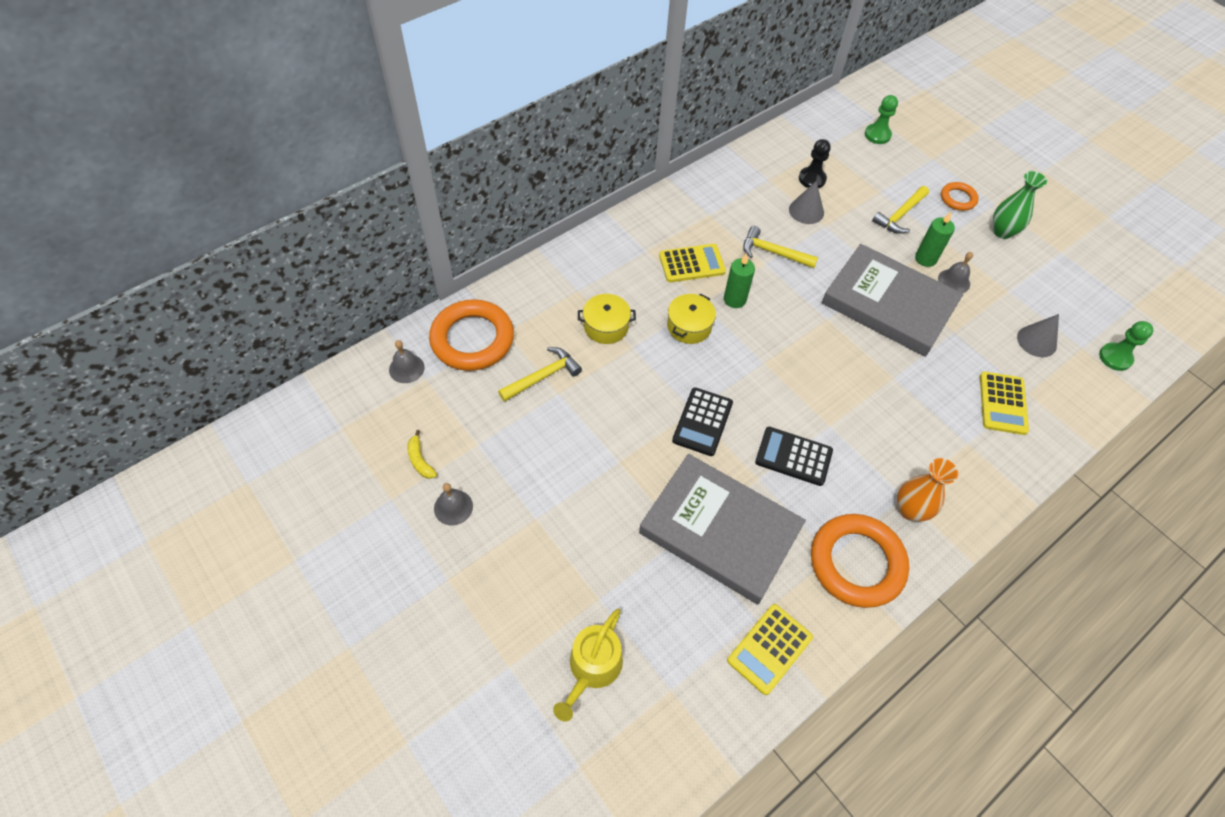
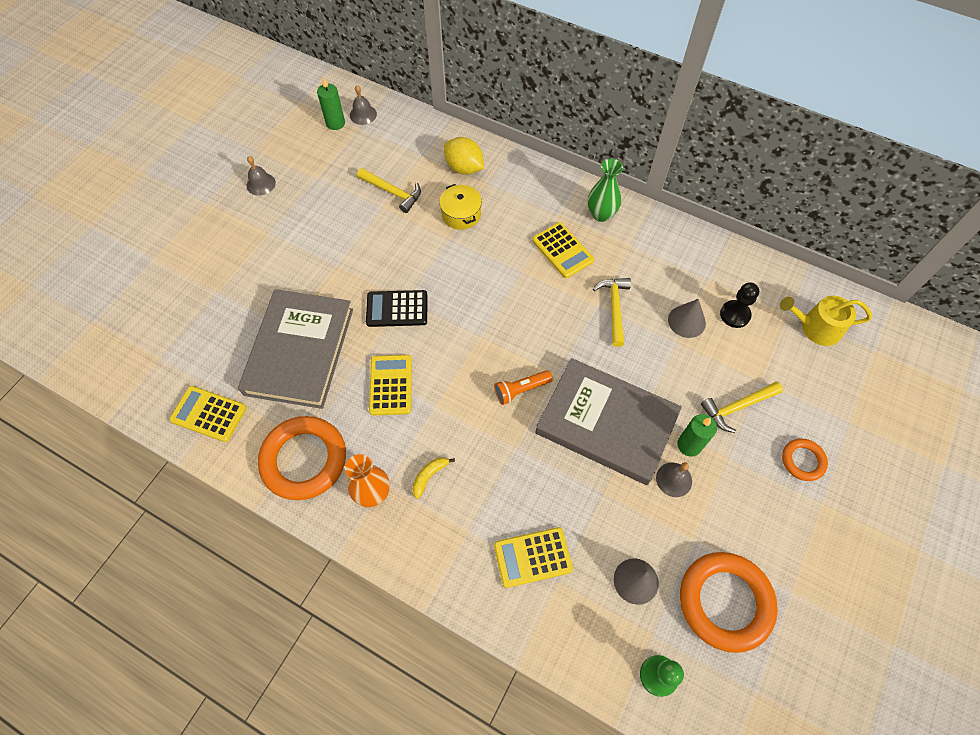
camera: 70 degrees right, 5 degrees up
yellow banana [407,430,437,479] -> yellow banana moved to [412,457,455,499]
orange ring [429,299,514,371] -> orange ring moved to [680,552,778,653]
yellow watering can [553,608,623,722] -> yellow watering can moved to [780,296,872,346]
yellow pot [667,294,716,344] -> none
green candle [724,253,755,308] -> green candle moved to [317,76,345,130]
black calculator [755,427,833,486] -> yellow calculator [369,355,412,415]
grey book [822,244,963,357] -> grey book turned 75 degrees counterclockwise [535,358,682,485]
green pawn [865,95,898,144] -> none
yellow hammer [872,186,929,234] -> yellow hammer turned 45 degrees counterclockwise [701,382,783,433]
green vase [993,171,1047,239] -> green vase moved to [587,159,623,222]
none -> yellow lemon [444,137,484,175]
none -> orange flashlight [494,370,553,405]

